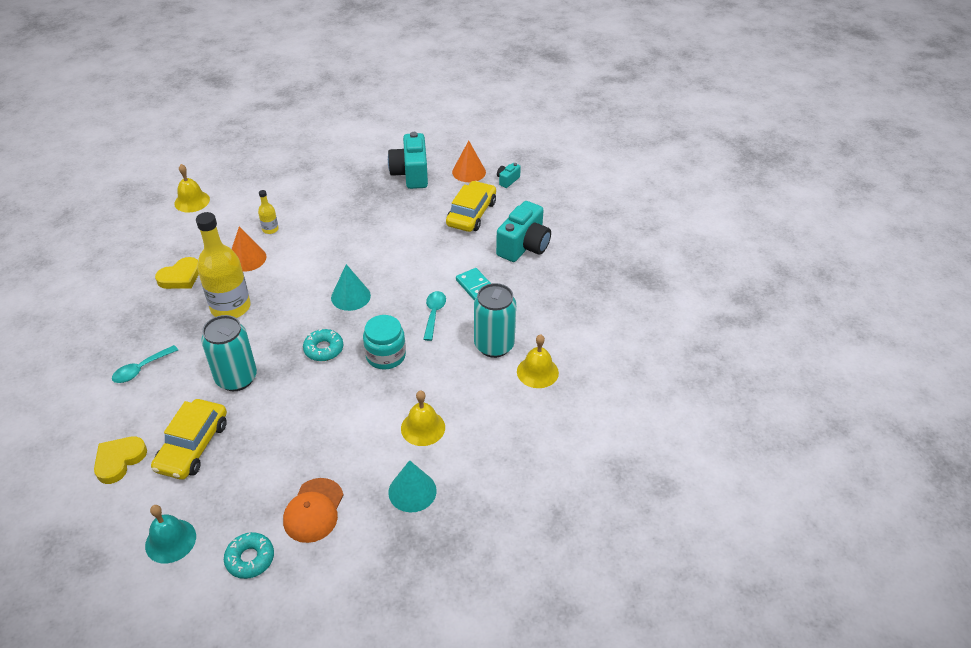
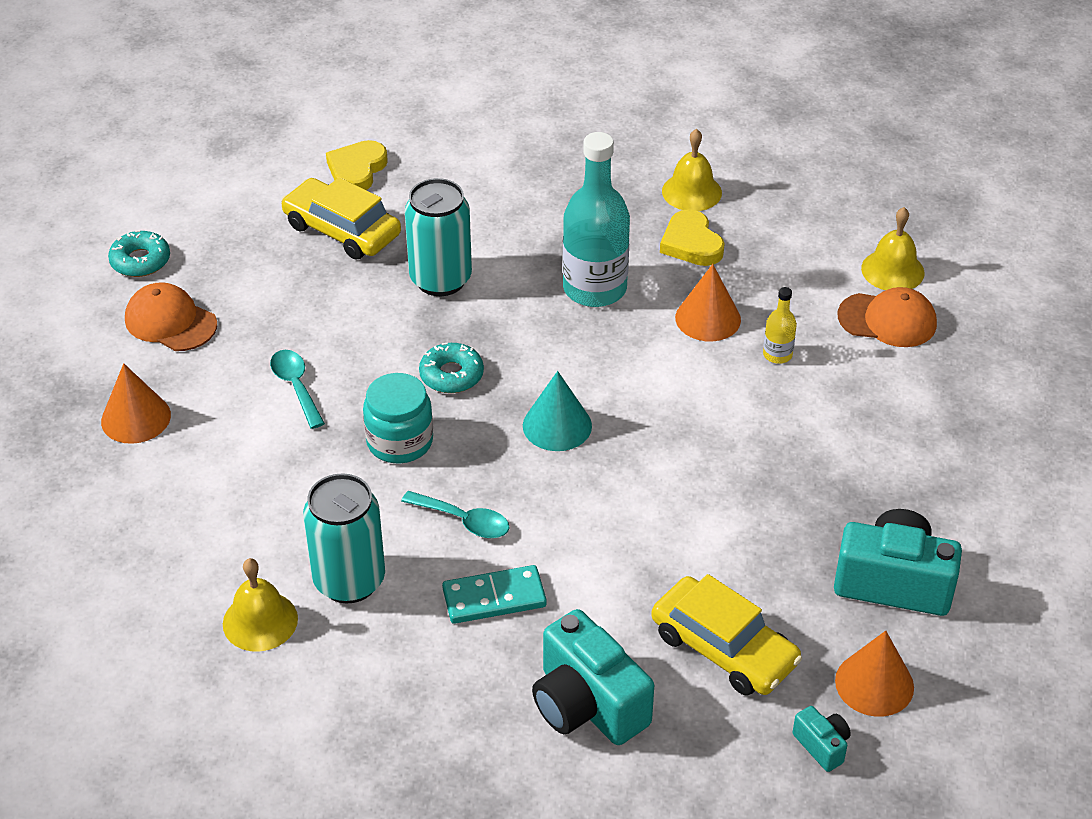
camera: 110 degrees right, 0 degrees up
yellow heart [94,436,147,484] -> yellow heart turned 120 degrees counterclockwise [326,140,388,190]
turquoise spoon [112,345,178,383] -> turquoise spoon moved to [270,350,325,429]
turquoise bell [145,505,196,563] -> none
yellow bottle [196,212,251,318] -> turquoise bottle [563,132,630,307]
turquoise cone [388,460,436,512] -> orange cone [101,363,171,444]
yellow bell [401,391,445,446] -> yellow bell moved to [662,129,722,211]
none -> orange cap [837,287,937,347]

